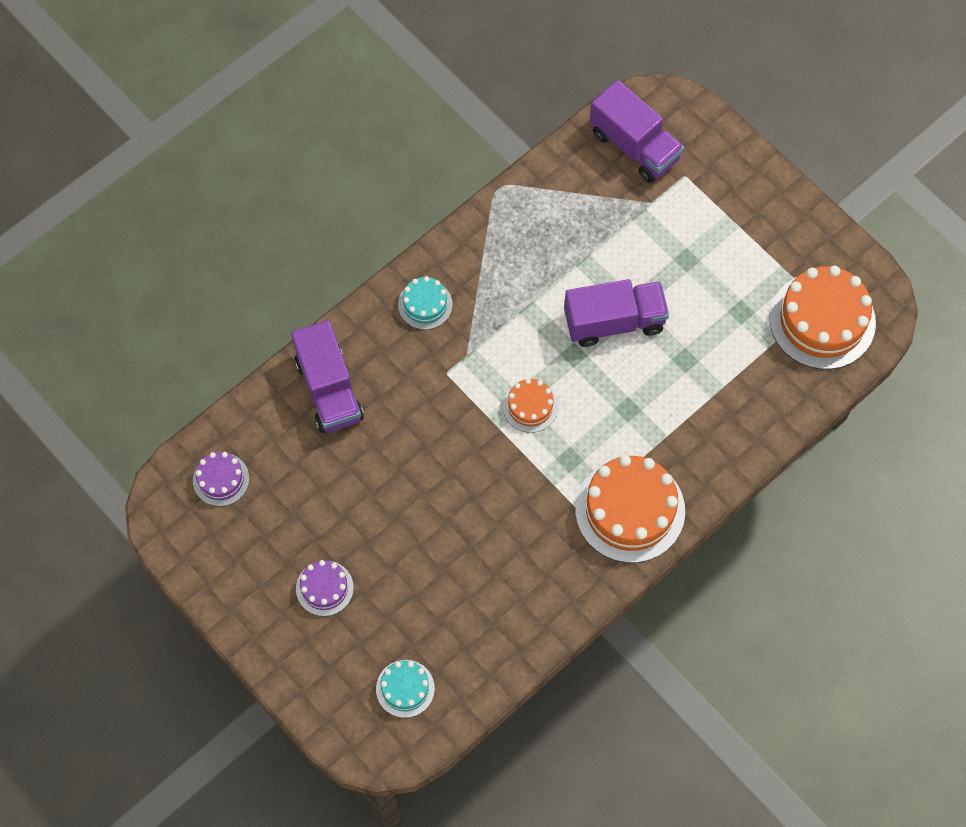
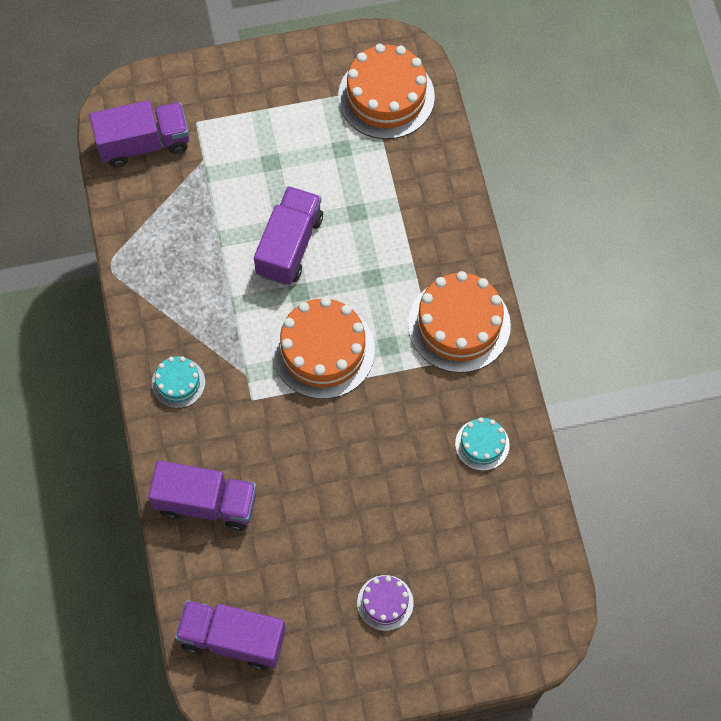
camera: 60 degrees left, 0 degrees up
purple cake [193,452,249,506] -> purple truck [175,600,286,670]
turquoise cake [376,660,435,718] -> turquoise cake moved to [455,418,510,471]
orange cake [503,378,558,433] -> orange cake [272,297,375,399], size x1.94

